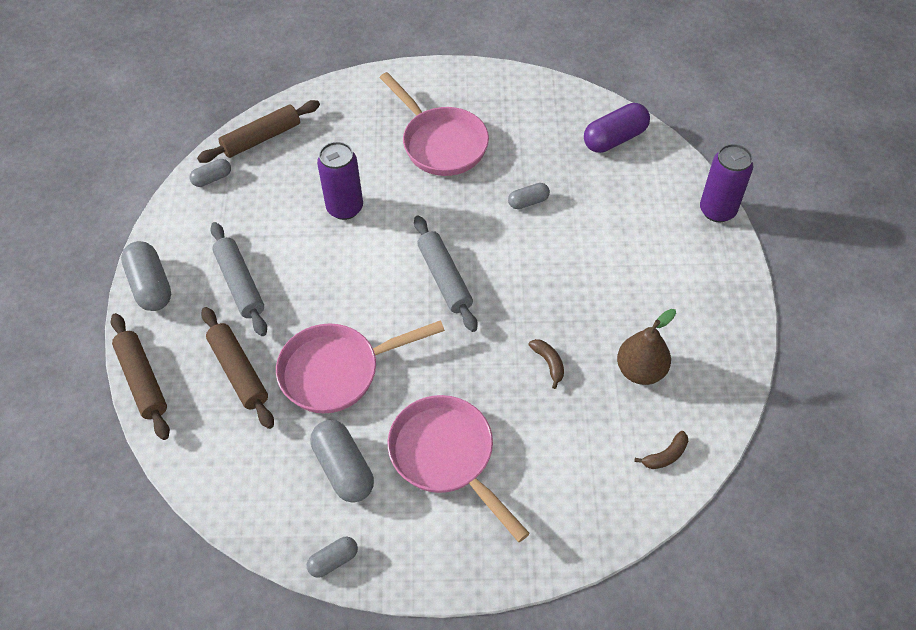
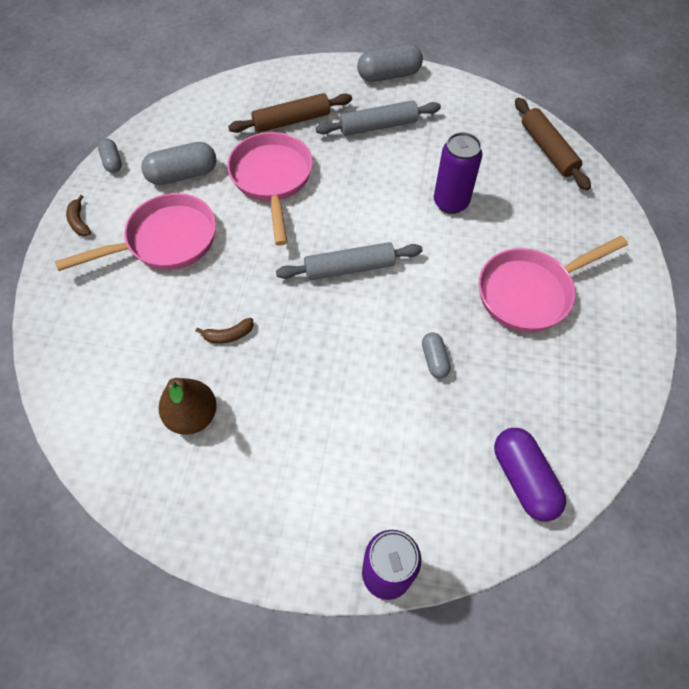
camera: 100 degrees right, 5 degrees up
brown rolling pin [111,313,170,440] -> none
grey capsule [190,159,231,187] -> none
brown banana [634,431,688,469] -> brown banana moved to [66,195,91,236]

